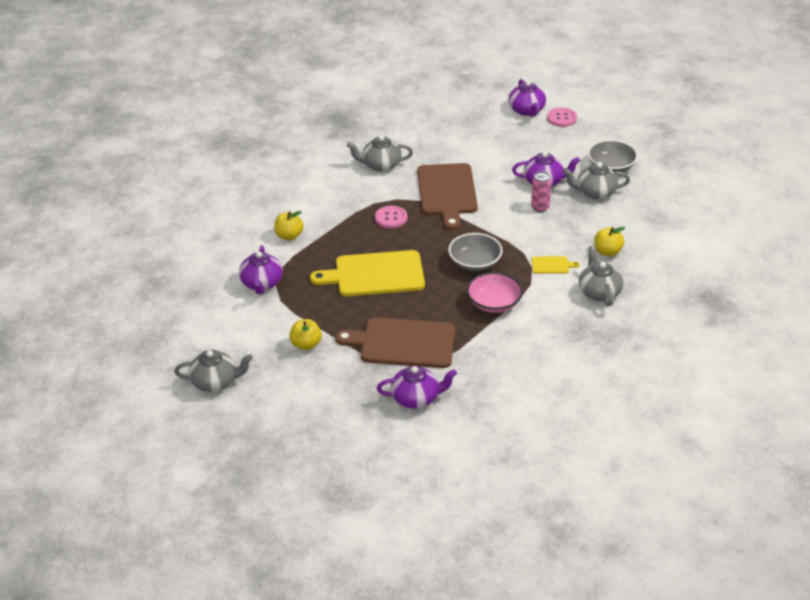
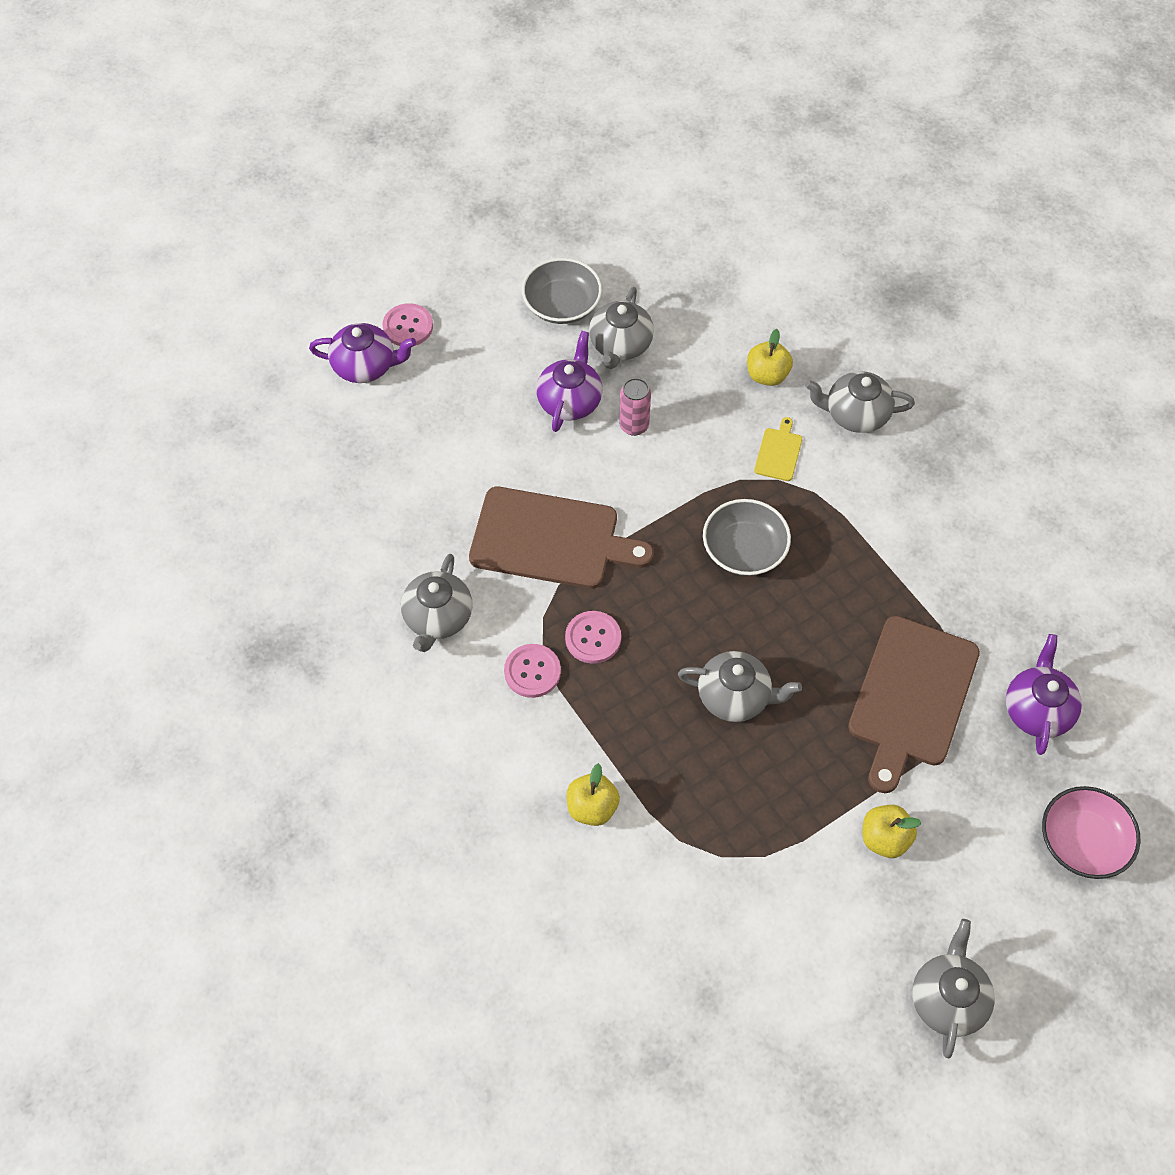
camera: 75 degrees left, 20 degrees up
purple teapot [239,245,283,294] -> none
yellow cutting board [310,250,425,296] -> grey teapot [678,651,802,722]
pink bowl [467,272,523,313] -> pink bowl moved to [1042,786,1140,879]
none -> pink button [504,644,561,698]

